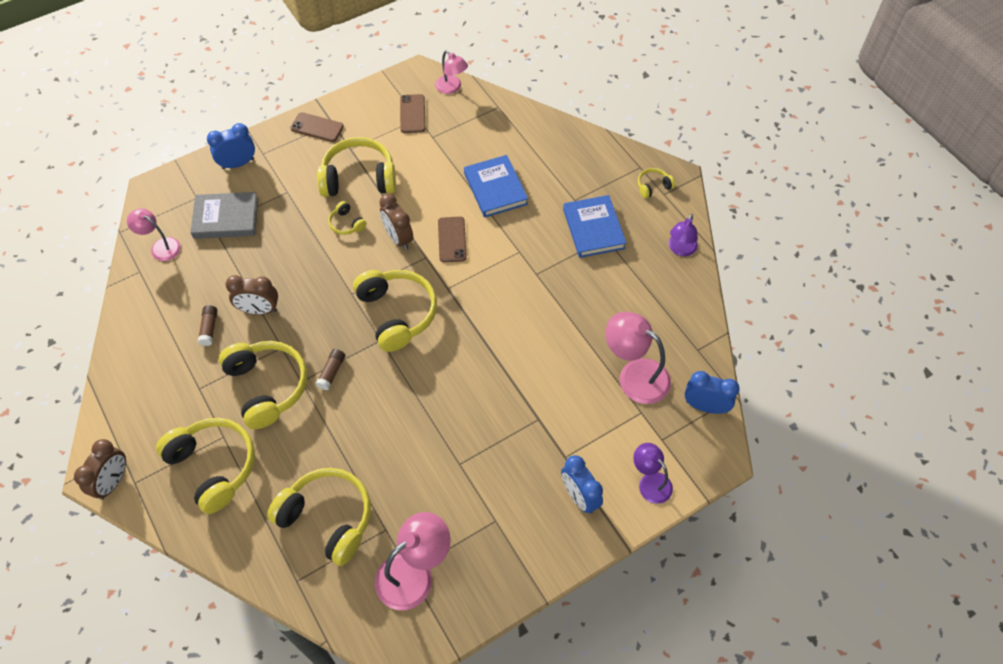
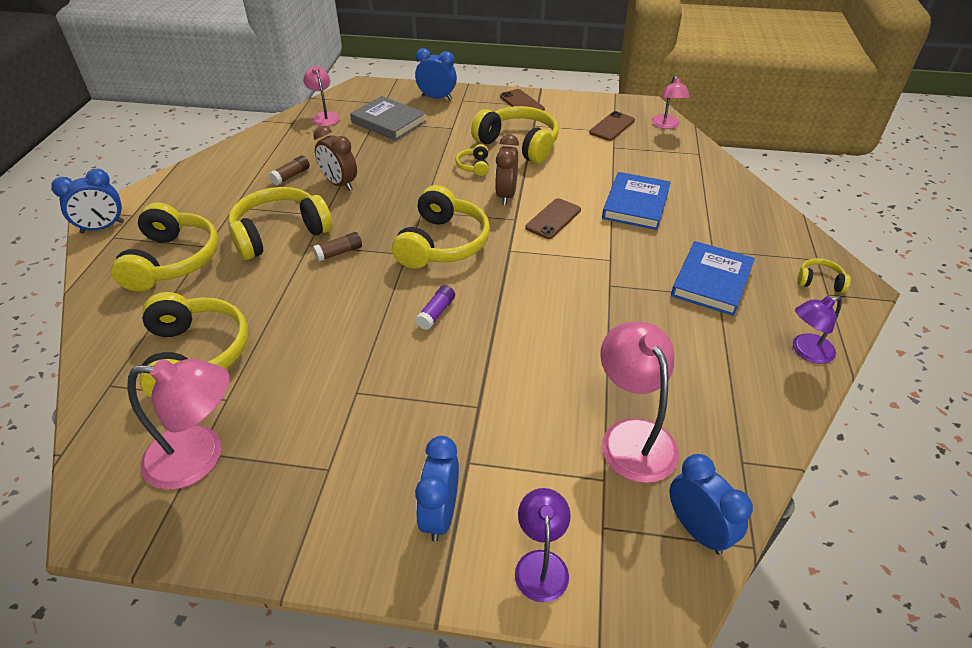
camera: 40 degrees right, 15 degrees down
brown clock [74,439,126,500] -> blue clock [51,169,124,234]
yellow headphones [219,341,307,429] -> yellow headphones turned 135 degrees counterclockwise [228,187,333,260]
none -> purple glue stick [415,285,455,330]

